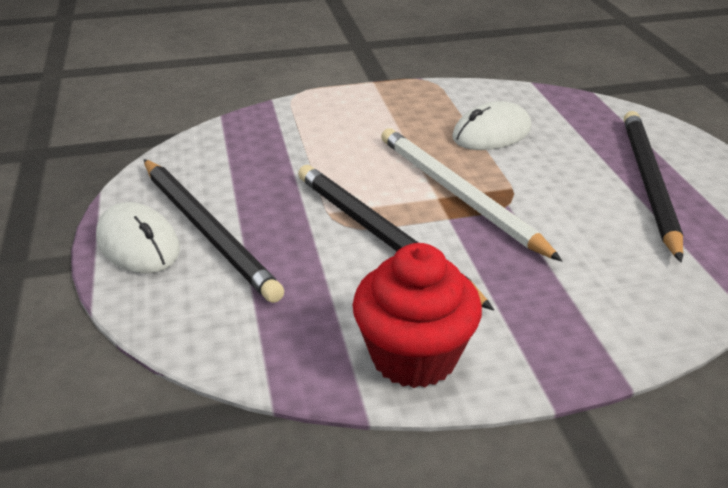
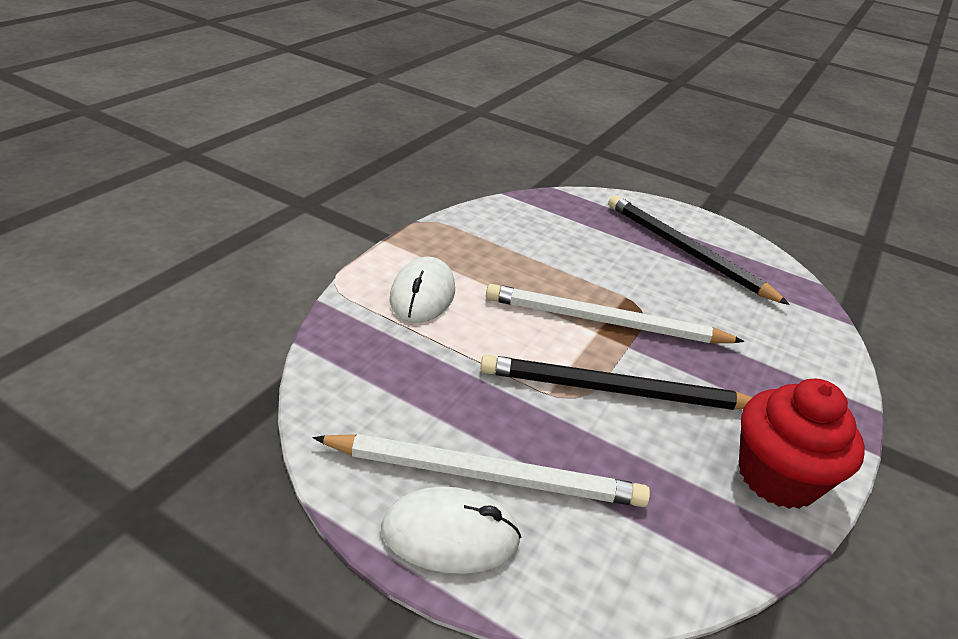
camera: 50 degrees left, 0 degrees up
black pencil [144,159,284,303] -> white pencil [313,434,650,507]
white mouse [452,101,531,150] -> white mouse moved to [389,257,455,323]

